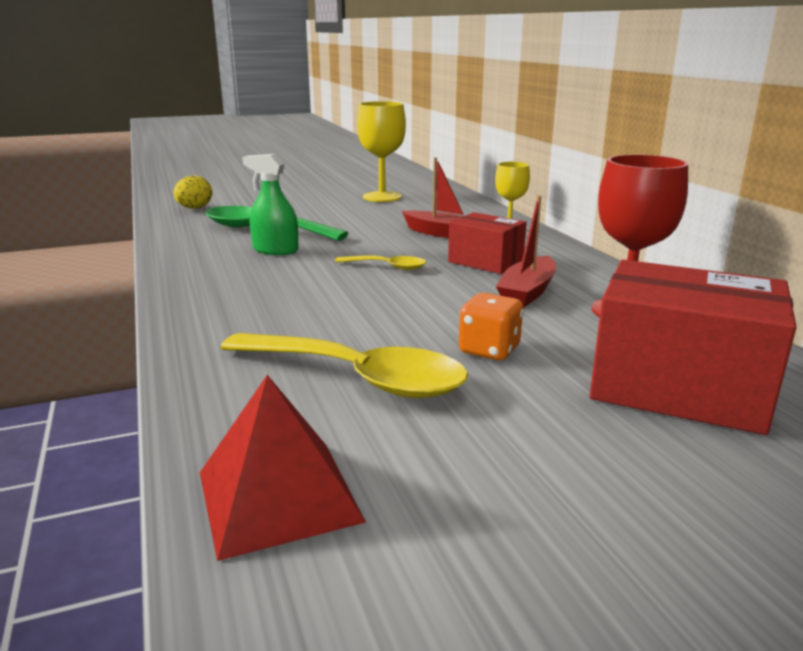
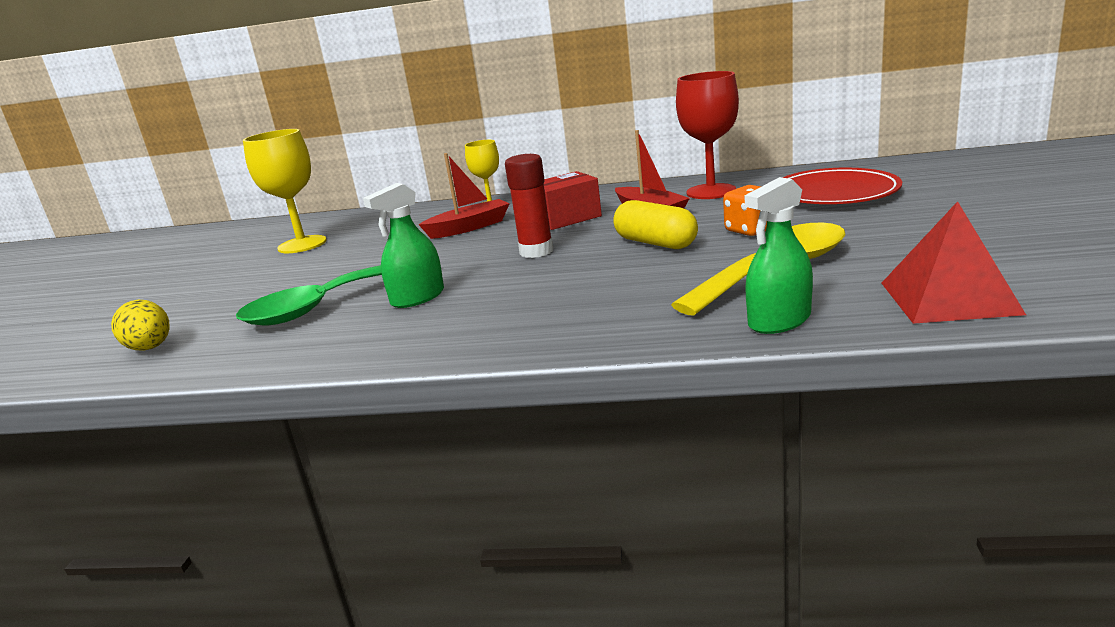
camera: 60 degrees left, 0 degrees up
yellow spoon [335,255,426,270] -> red glue stick [505,154,553,258]
red box [590,260,797,435] -> red plate [782,168,902,204]
none -> yellow capsule [614,200,698,249]
none -> green spray bottle [745,177,813,334]

